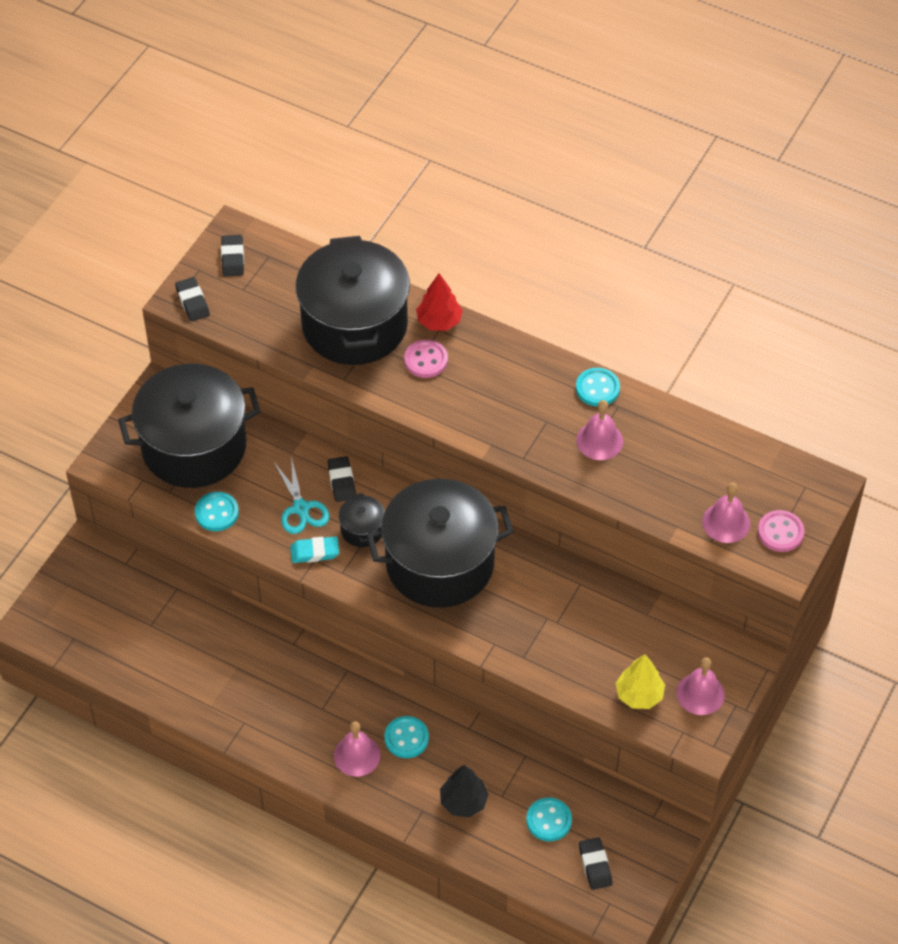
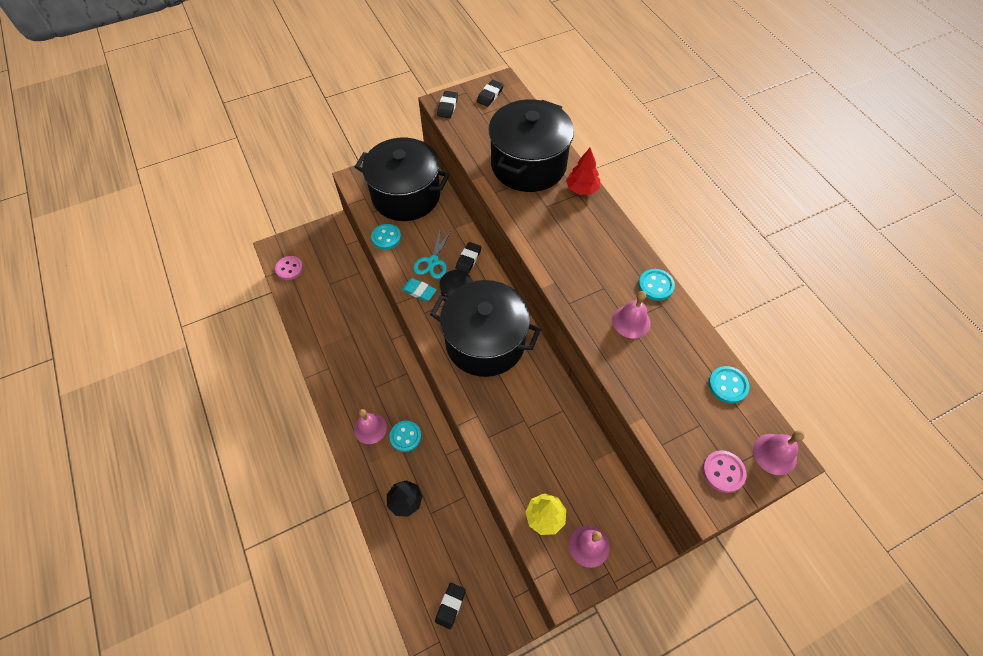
camera: 35 degrees right, 5 degrees up
pink button [404,340,448,378] -> pink button moved to [275,256,303,280]
turquoise button [526,797,572,841] -> turquoise button moved to [708,366,749,403]
pink bell [702,483,750,543] -> pink bell moved to [753,430,805,475]

